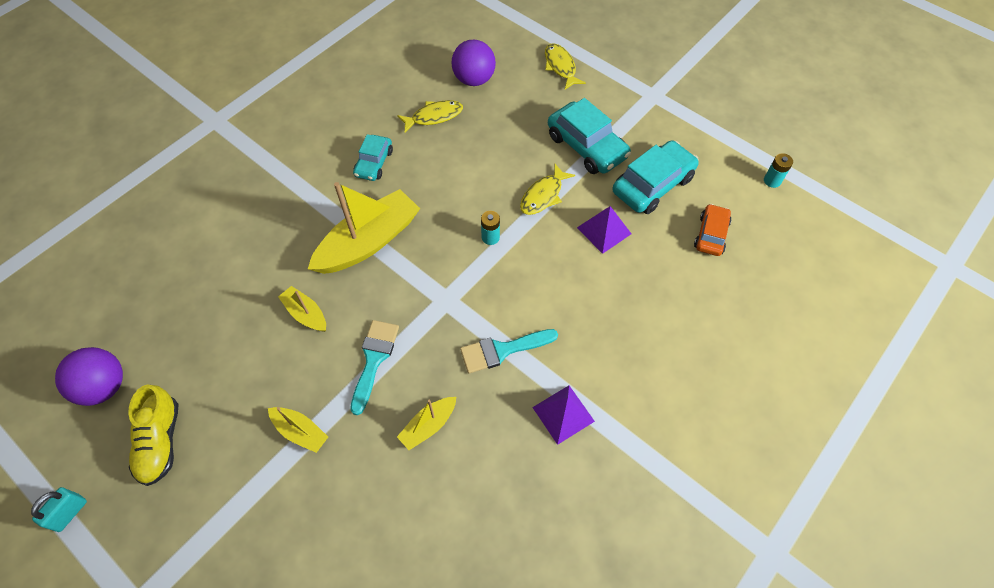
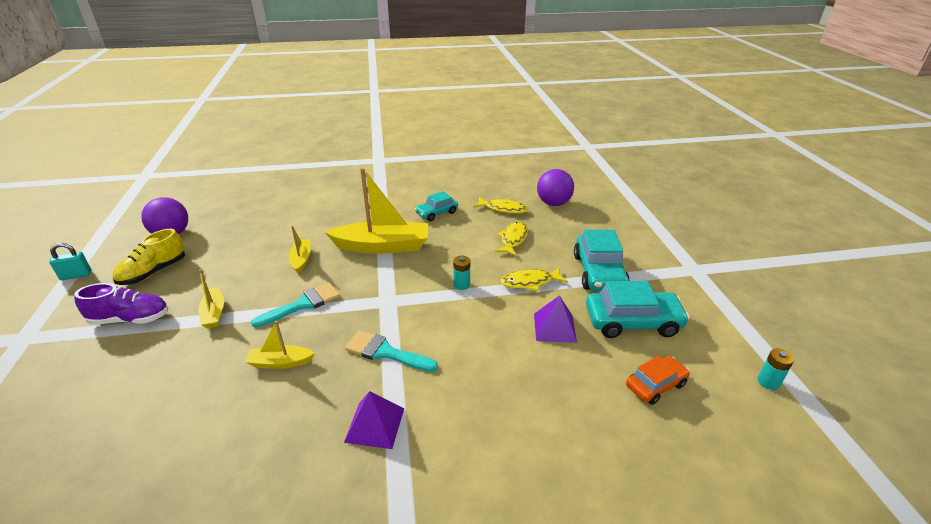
camera: 40 degrees right, 25 degrees down
yellow fish [545,43,586,89] -> yellow fish moved to [495,221,528,256]
none -> purple shoe [74,283,168,325]

